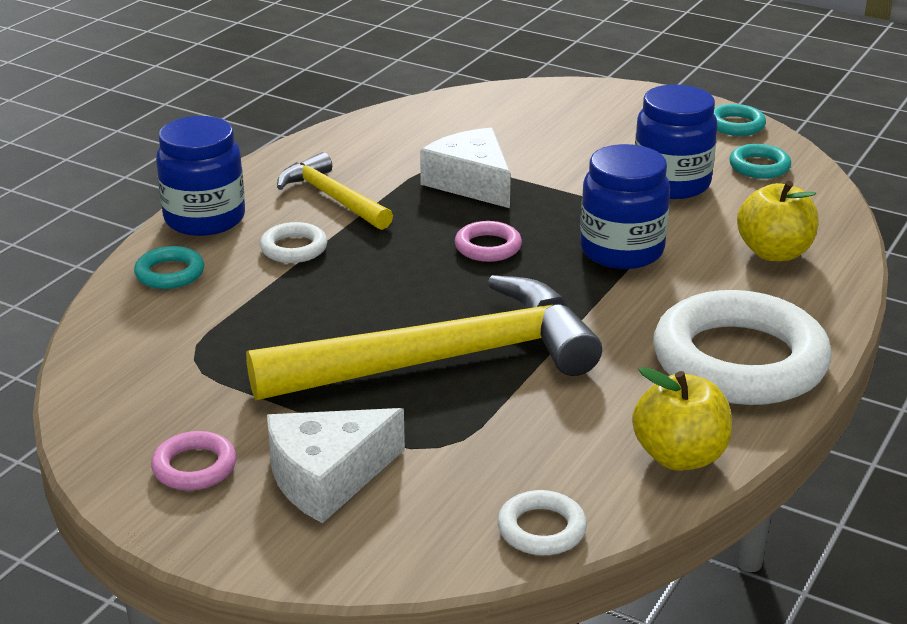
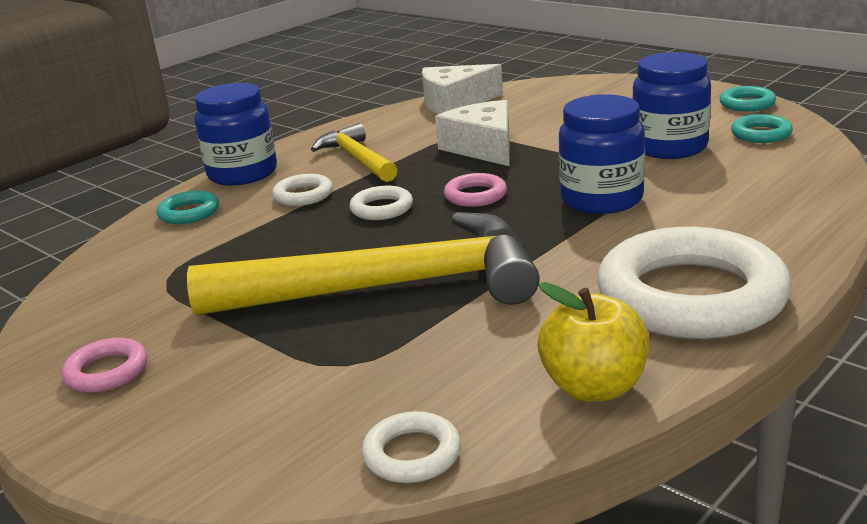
camera: 15 degrees right, 5 degrees down
white cheese [267,408,405,523] -> white cheese moved to [422,64,503,114]
yellow apple [737,181,819,261] -> none
none -> white ring [350,186,413,220]

